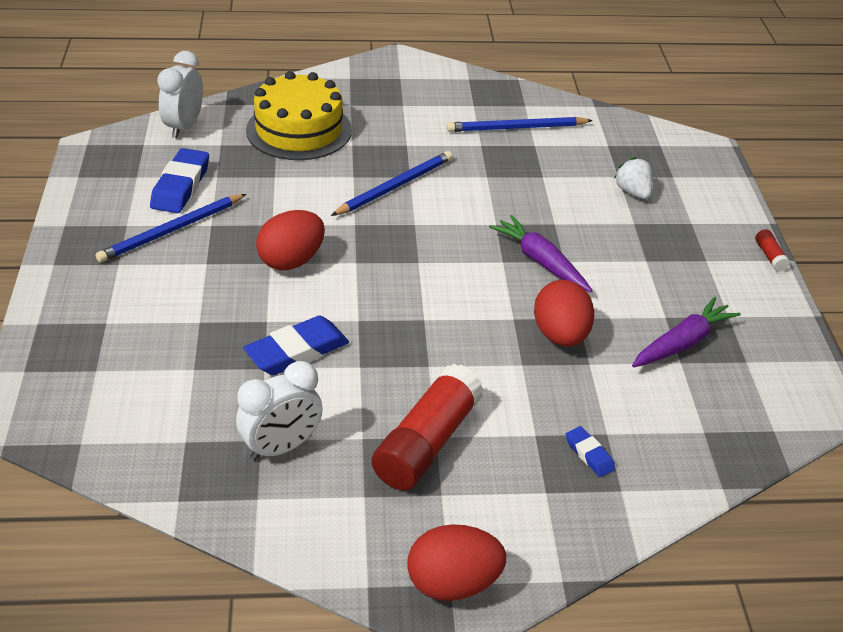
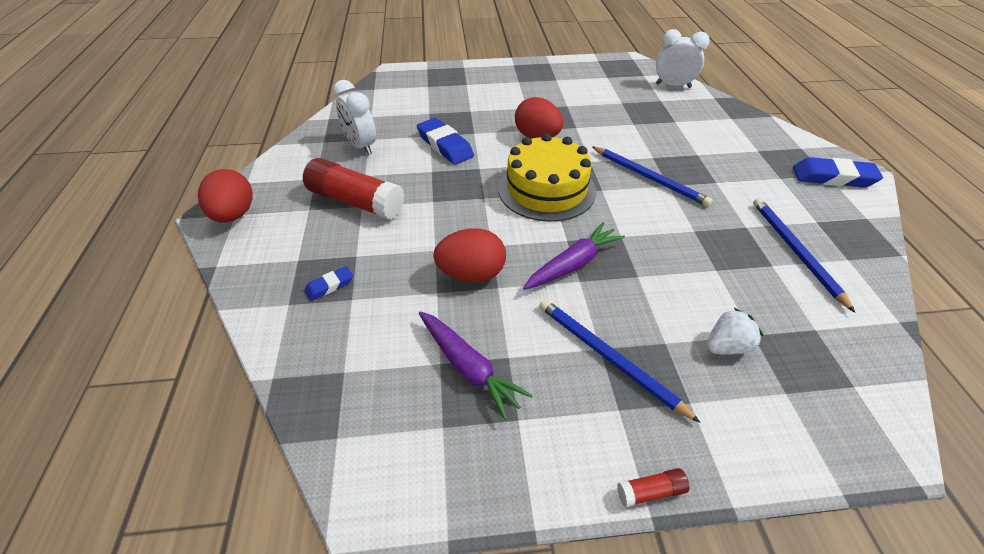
camera: 90 degrees right, 5 degrees up
blue pencil [95,194,246,262] -> blue pencil moved to [539,299,701,423]
blue eraser [150,148,209,213] -> blue eraser moved to [793,157,883,187]
yellow cake [246,71,352,160] -> yellow cake moved to [498,133,596,222]

